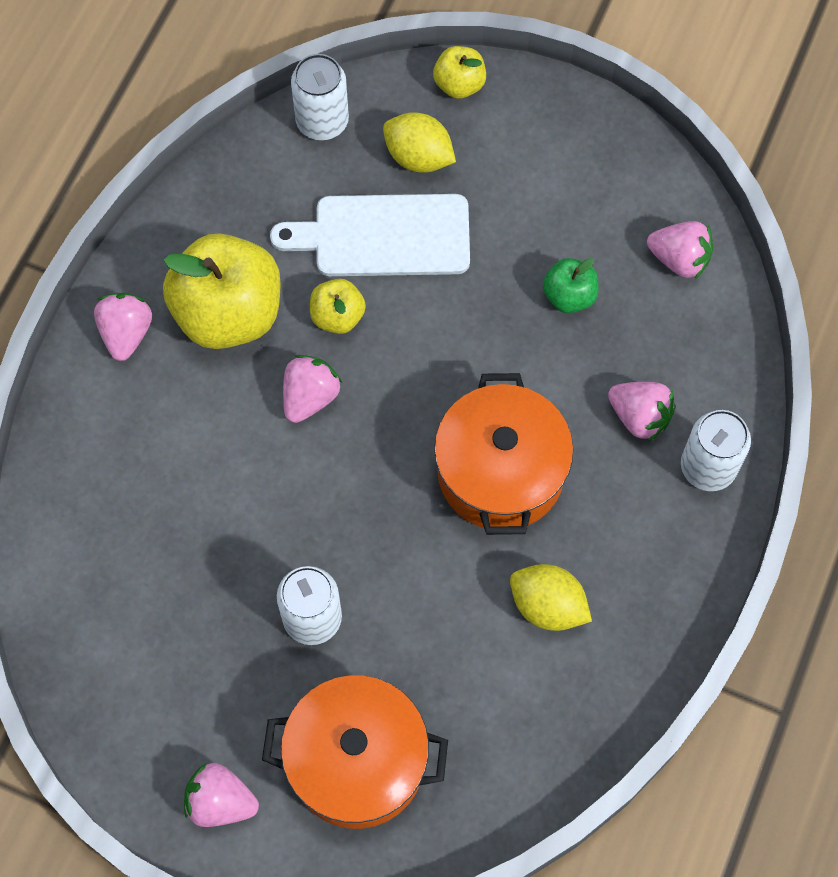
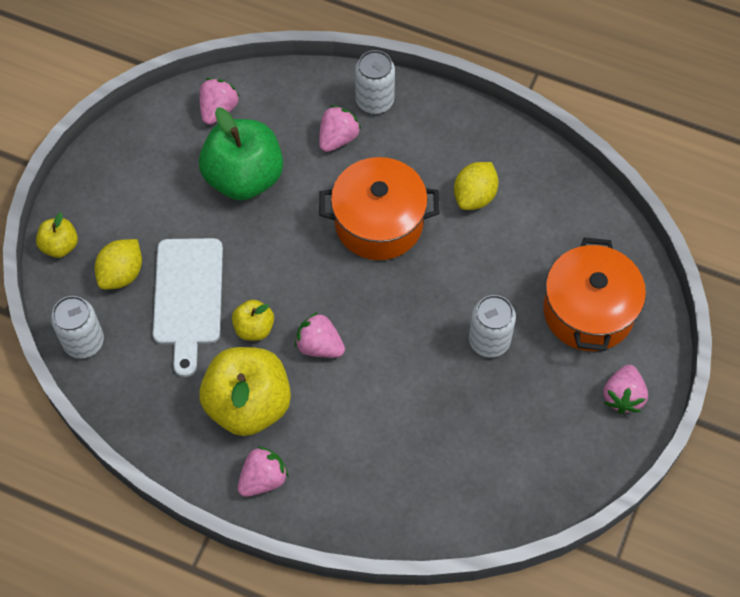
camera: 90 degrees left, 5 degrees down
pink strawberry [94,293,152,361] -> pink strawberry turned 135 degrees clockwise [237,446,289,497]
green apple [543,258,598,313] -> green apple [199,107,283,201], size x2.06

